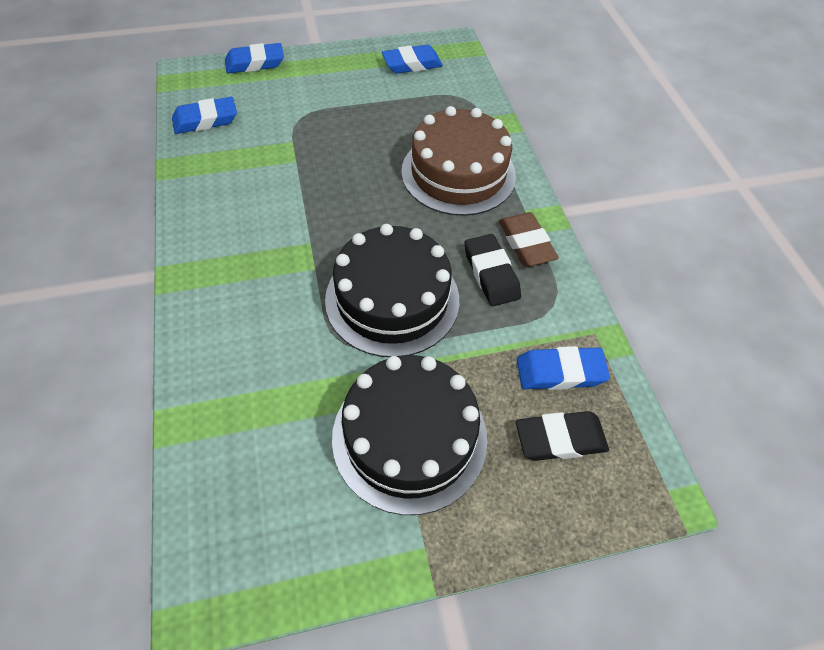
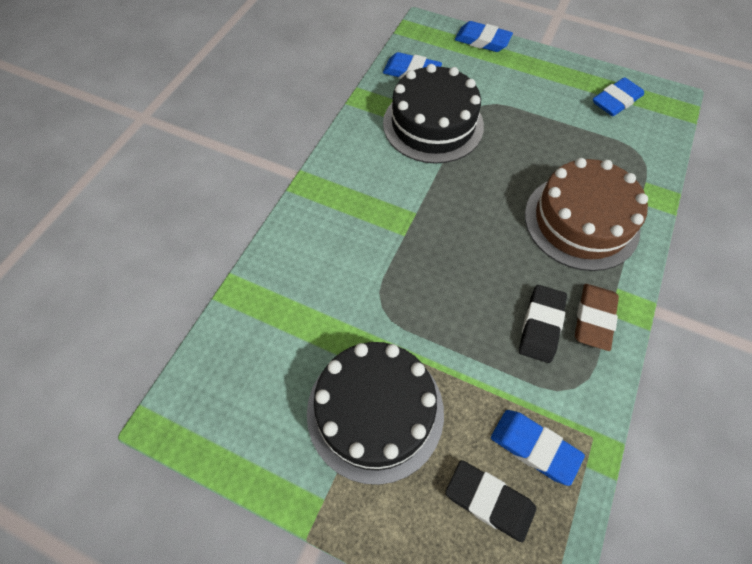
camera: 40 degrees right, 5 degrees up
black cake [325,224,459,357] -> black cake moved to [383,64,484,164]
blue eraser [382,45,443,74] -> blue eraser turned 60 degrees counterclockwise [593,77,644,116]

